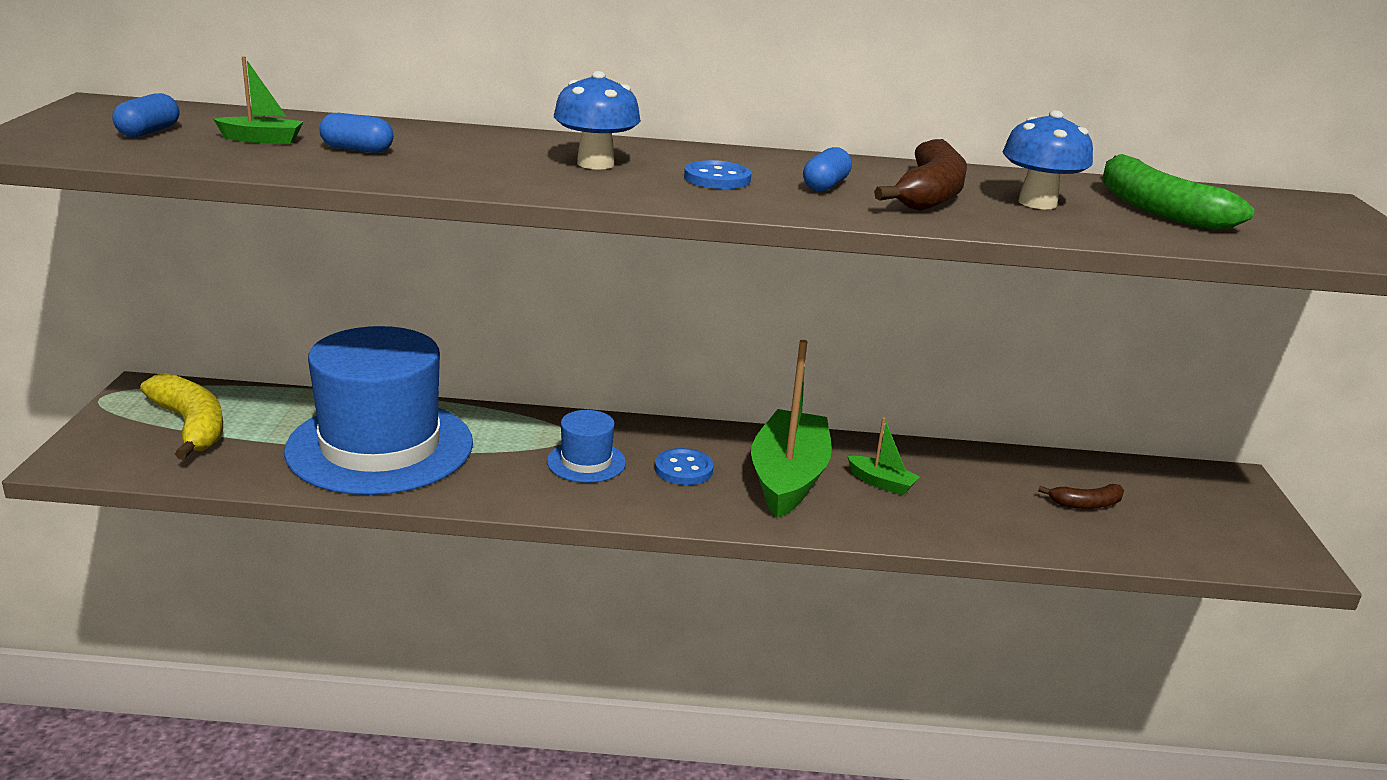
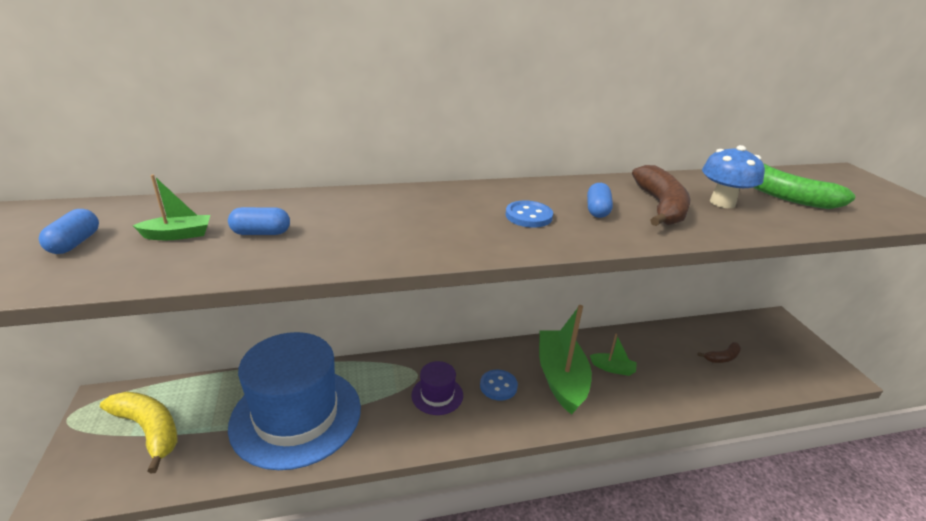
camera: 15 degrees left, 5 degrees up
blue hat [547,410,626,483] -> purple hat [412,361,463,415]
blue mushroom [554,71,641,170] -> none

